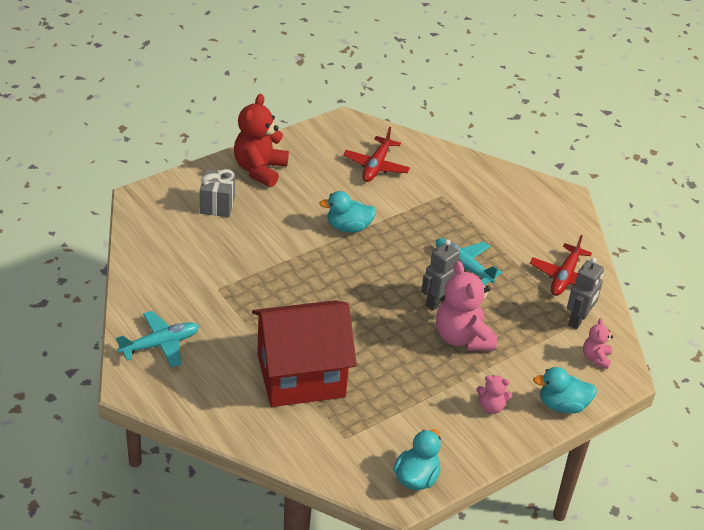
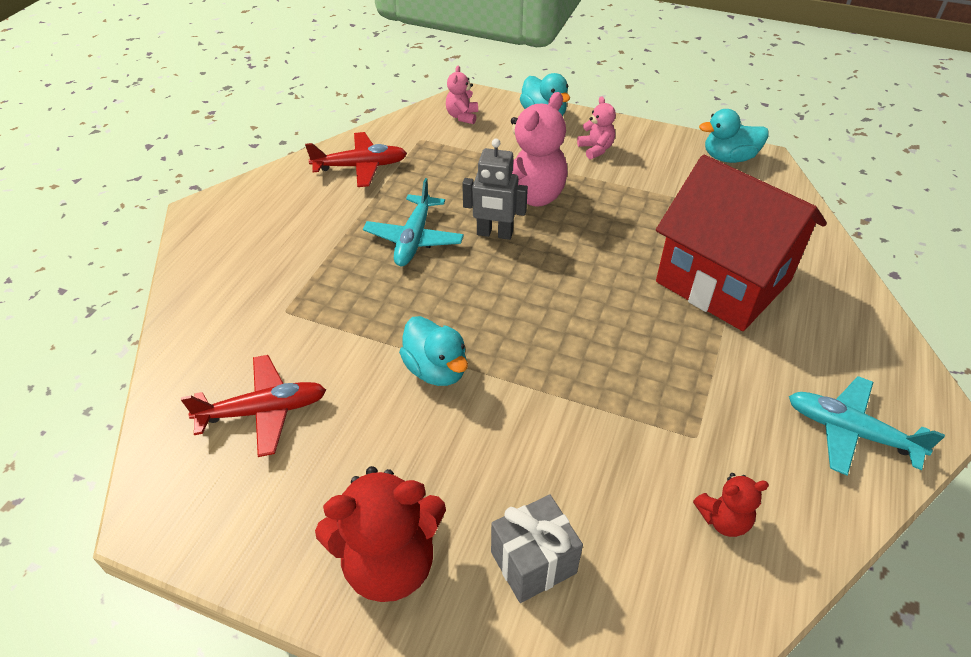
camera: 120 degrees left, 5 degrees up
grey robot [567,257,604,329] -> none
pink teddy bear [583,318,613,369] -> pink teddy bear turned 120 degrees clockwise [446,65,478,124]
none -> red teddy bear [693,473,769,537]

